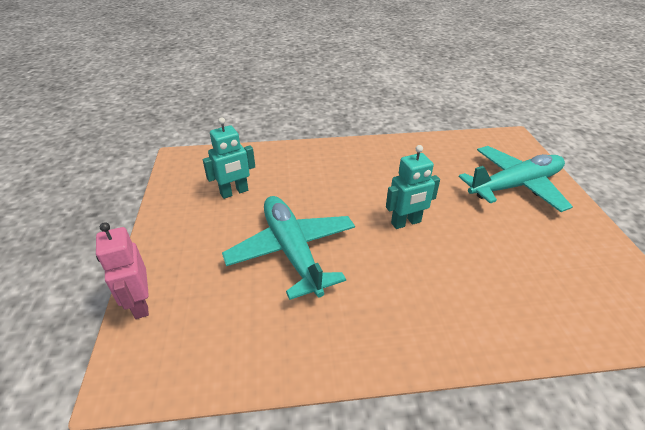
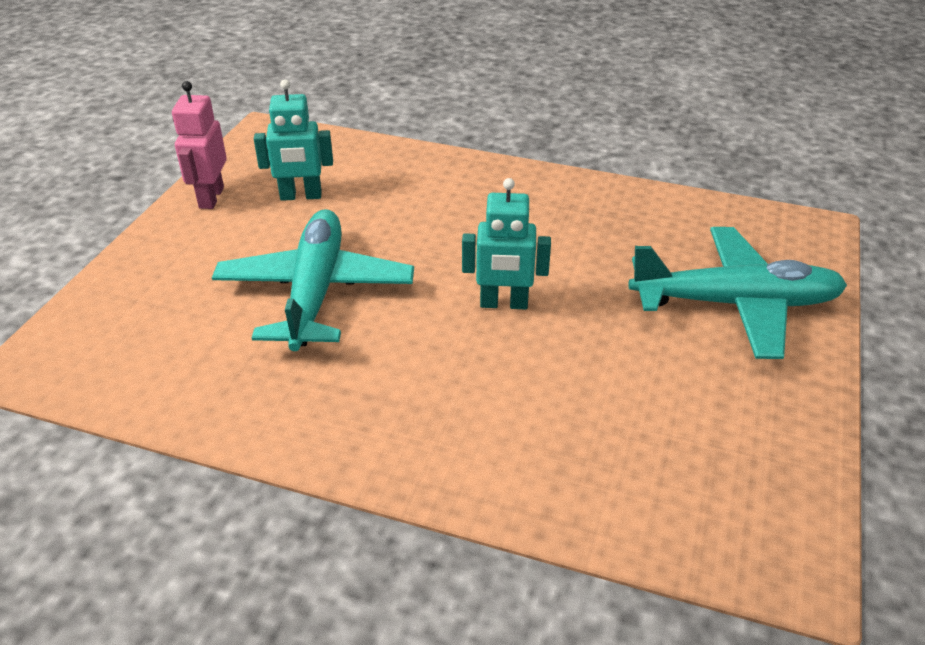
camera: 25 degrees right, 0 degrees up
pink robot [96,222,149,319] -> pink robot moved to [172,81,227,209]

